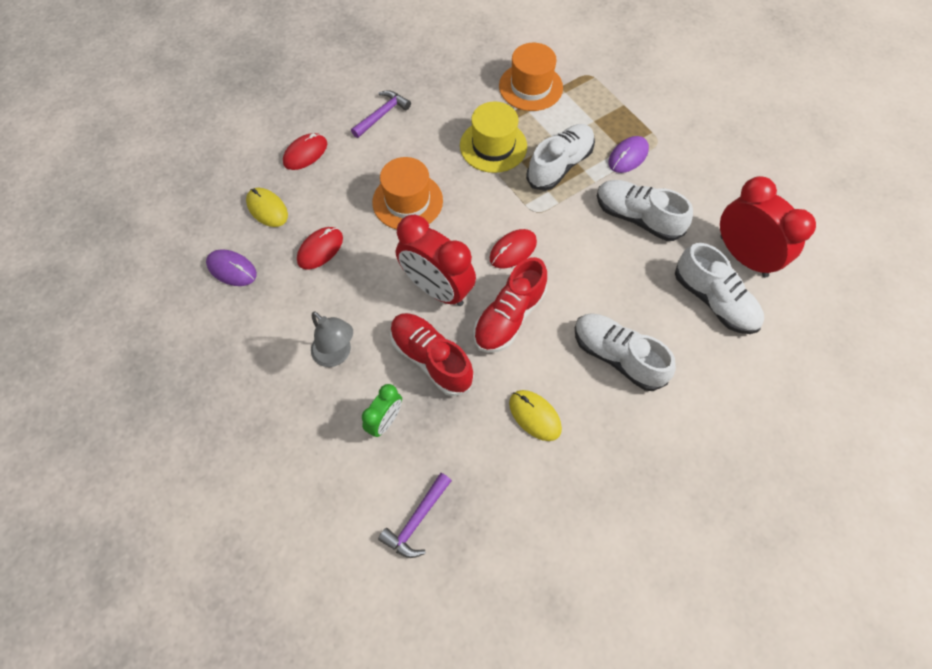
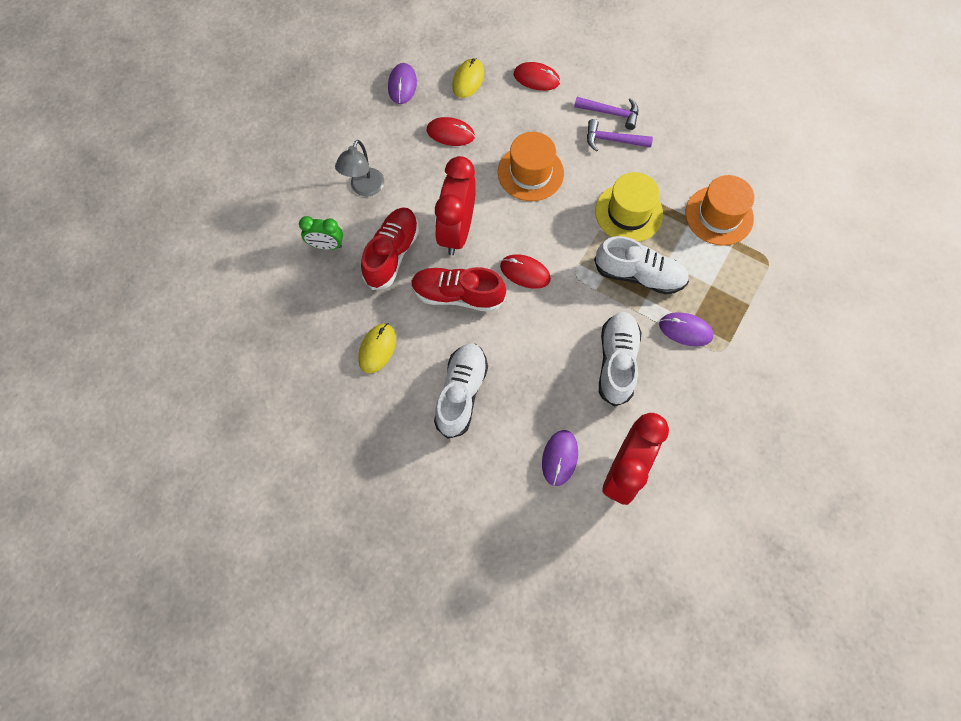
camera: 65 degrees right, 5 degrees up
purple hammer [378,473,452,558] -> purple hammer moved to [587,119,653,152]
white shoe [675,243,764,334] -> purple mouse [542,430,578,486]

